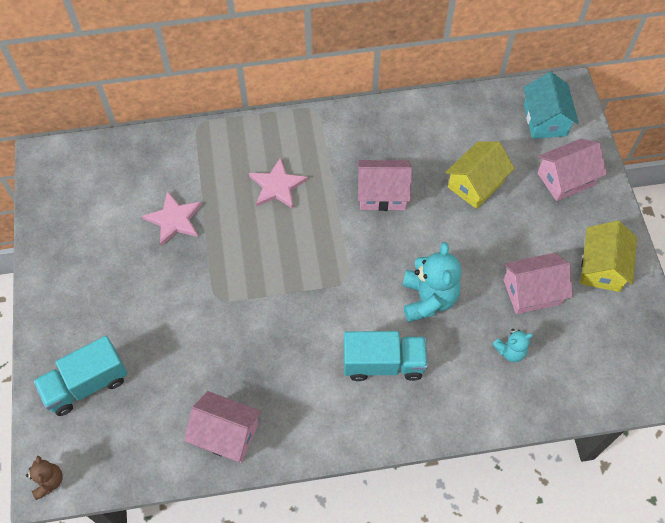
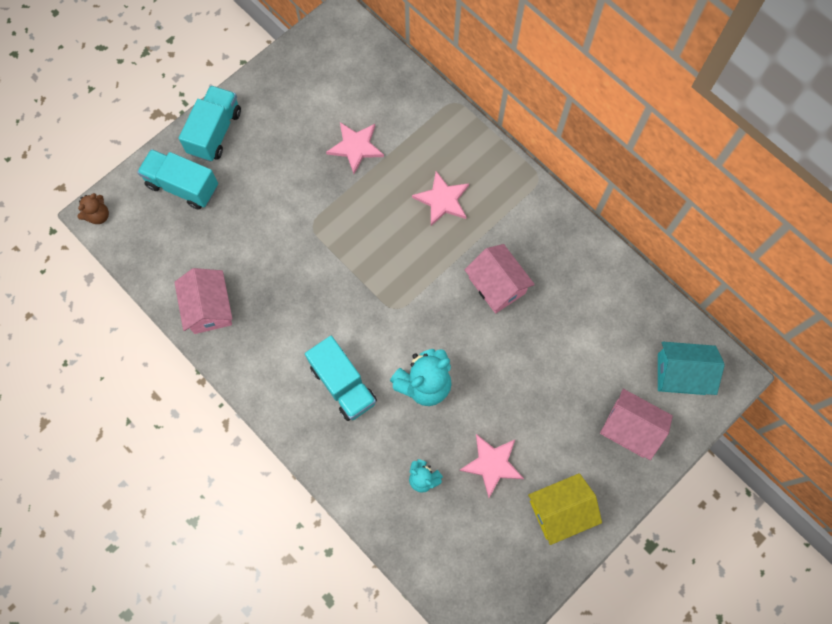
camera: 55 degrees right, 10 degrees up
yellow house [445,141,515,209] -> none
pink house [503,253,573,314] -> pink star [459,434,524,498]
turquoise house [523,72,579,139] -> turquoise house turned 45 degrees clockwise [658,342,725,395]
none -> turquoise truck [179,85,241,162]

